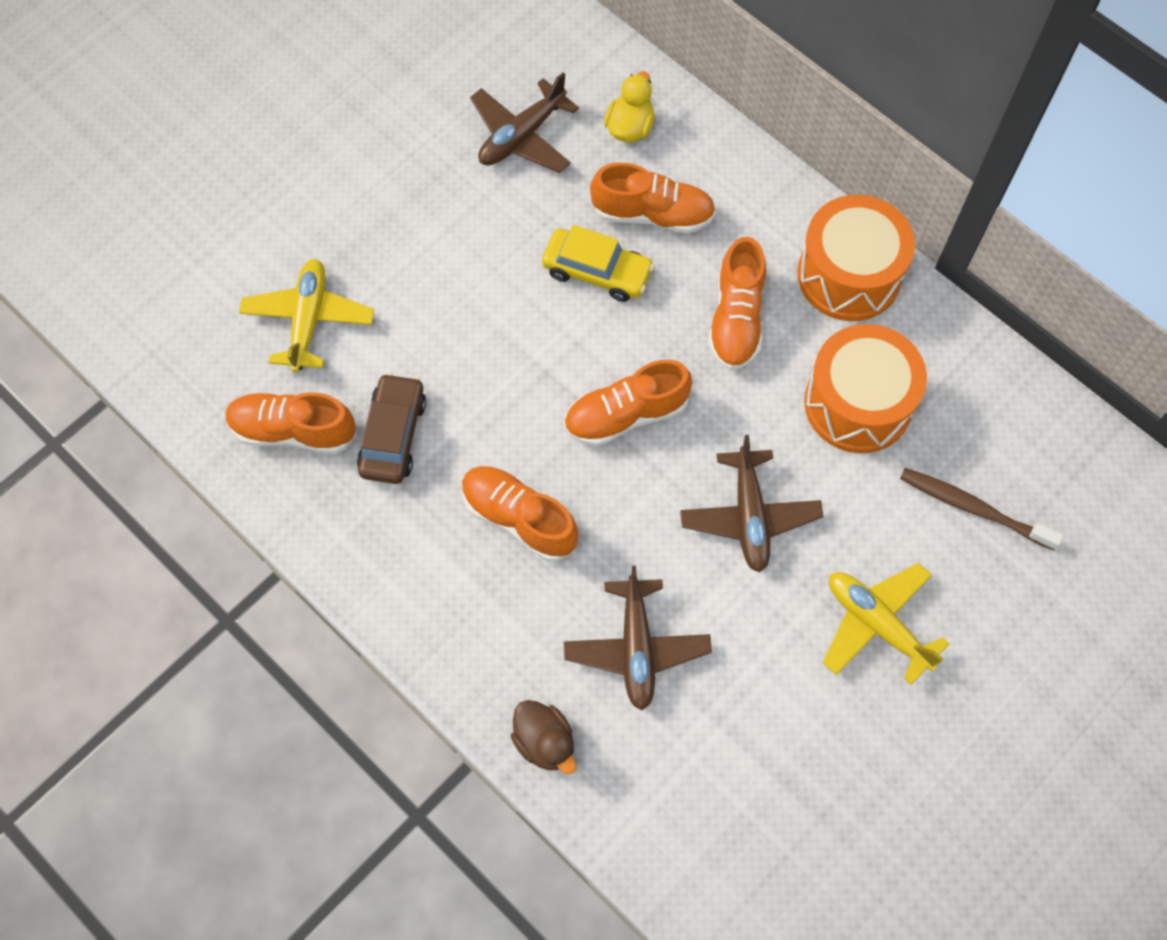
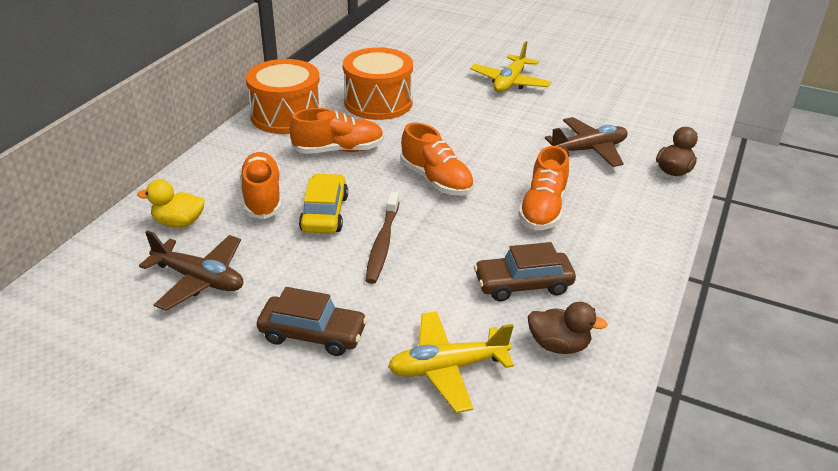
camera: 110 degrees left, 30 degrees down
orange shoe [225,392,357,454] -> brown duck [528,302,608,354]
brown plane [680,435,823,573] -> none
brown toothbrush [900,468,1063,550] -> brown toothbrush moved to [365,192,399,284]
none -> brown car [257,287,368,356]

